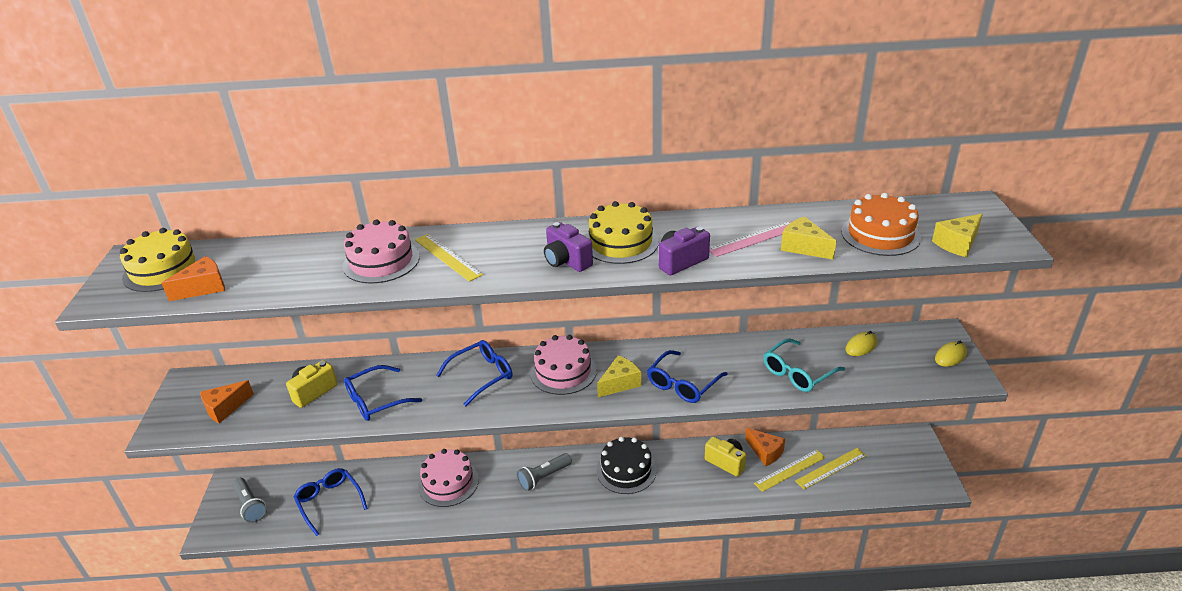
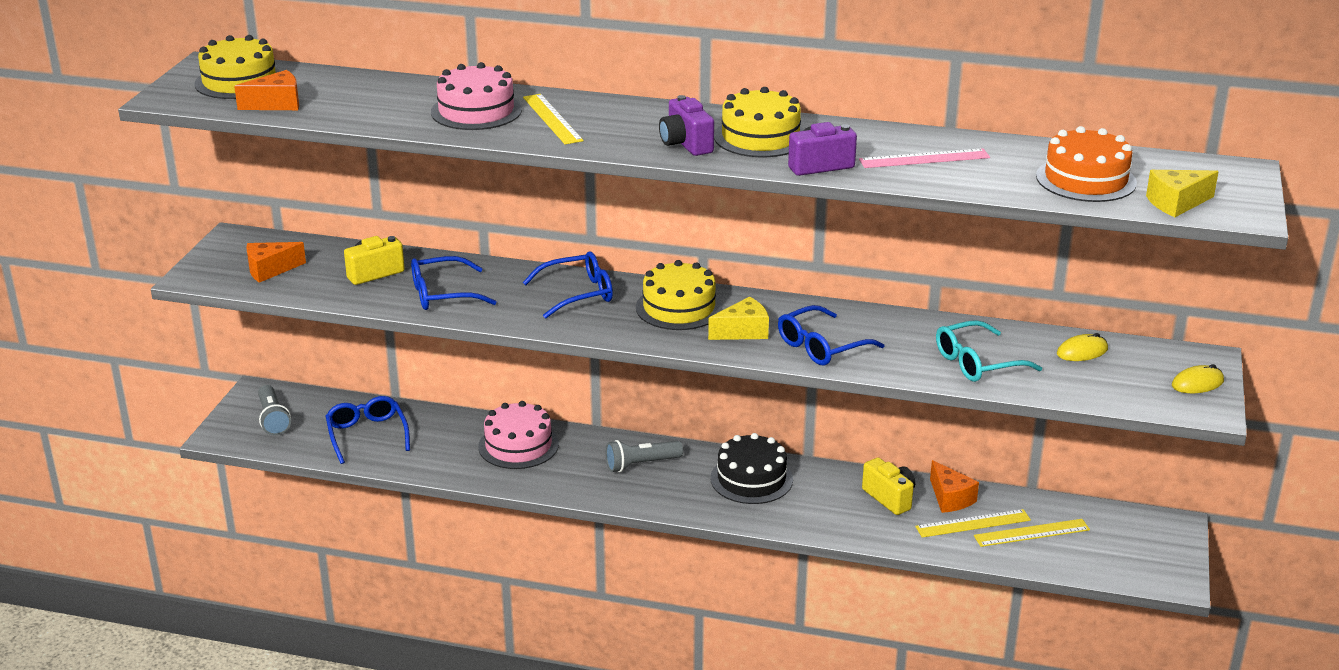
camera: 15 degrees right, 5 degrees down
pink cake [530,335,597,395] -> yellow cake [636,260,723,330]
yellow cheese [781,216,836,260] -> none

